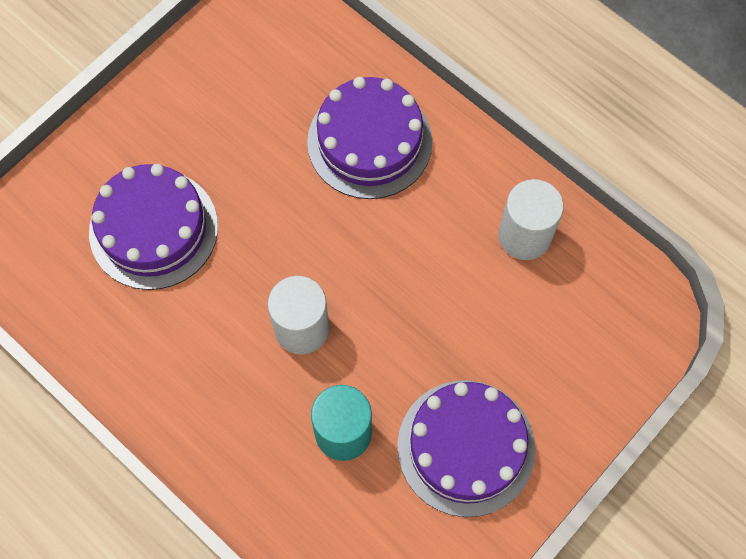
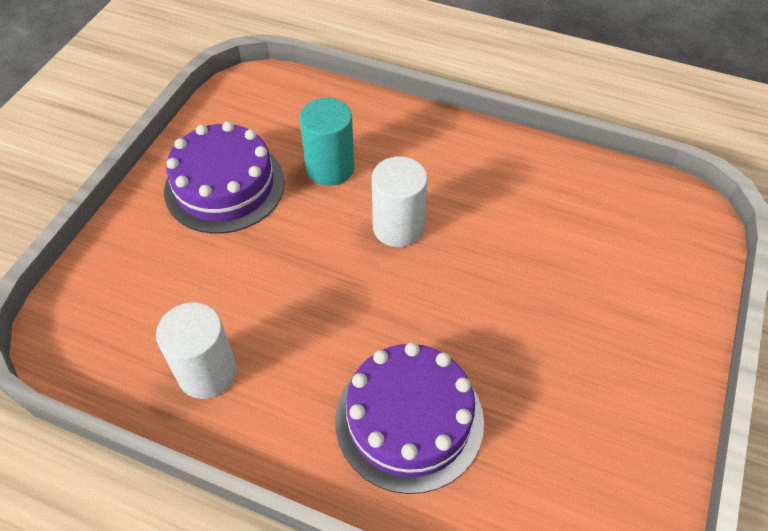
camera: 160 degrees right, 15 degrees down
purple cake [89,164,218,290] -> none

